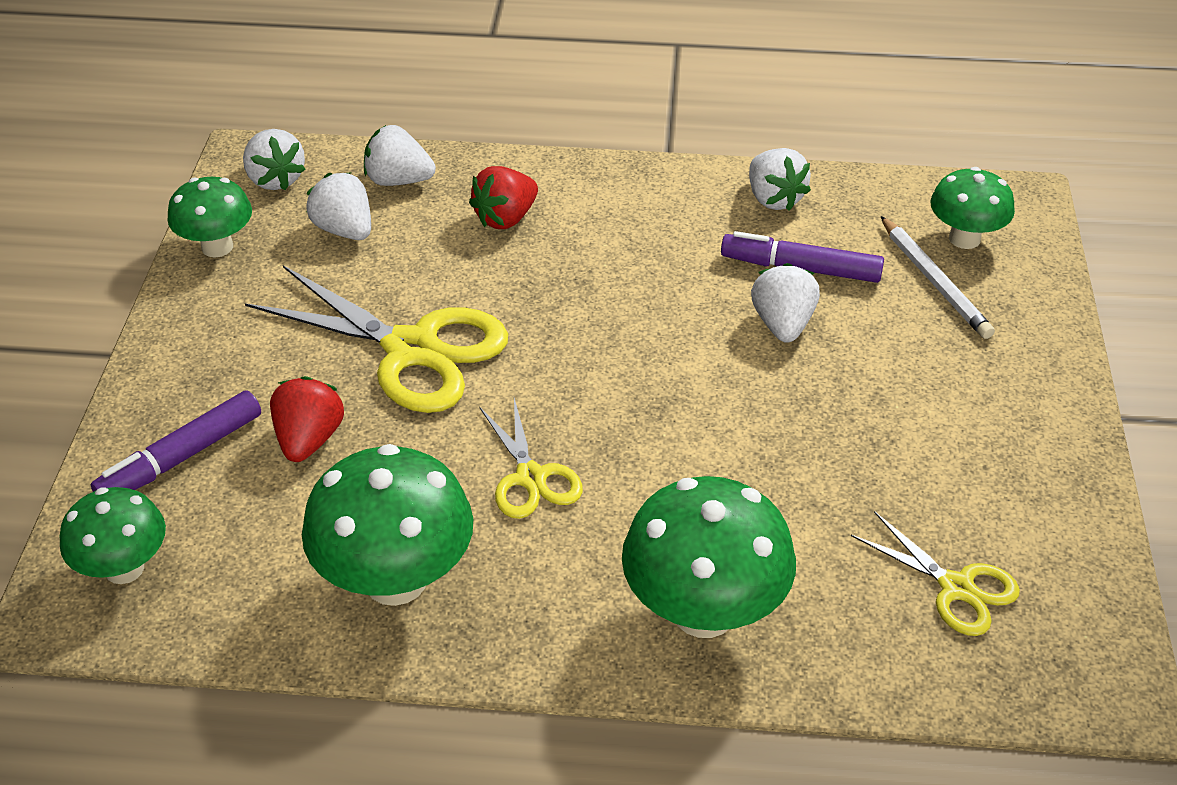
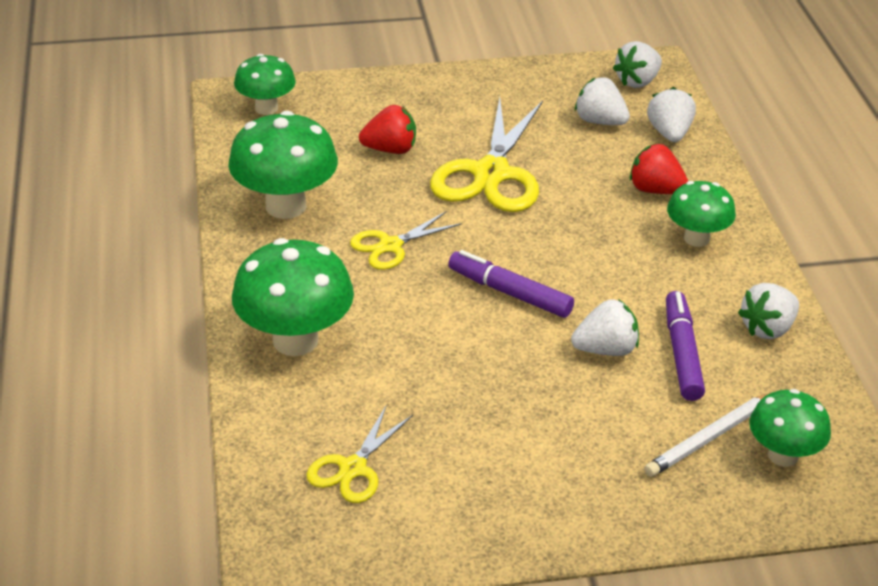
camera: 75 degrees right, 5 degrees down
purple marker [91,391,261,492] -> purple marker moved to [448,250,574,318]
green mushroom [167,177,252,258] -> green mushroom moved to [667,181,736,247]
white strawberry [306,172,371,240] -> white strawberry turned 90 degrees counterclockwise [575,77,630,125]

